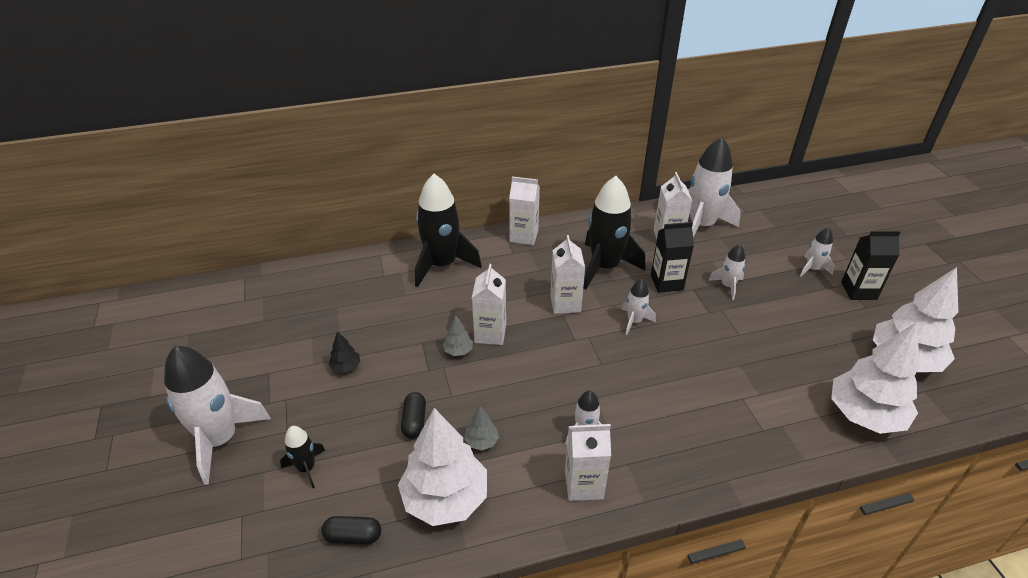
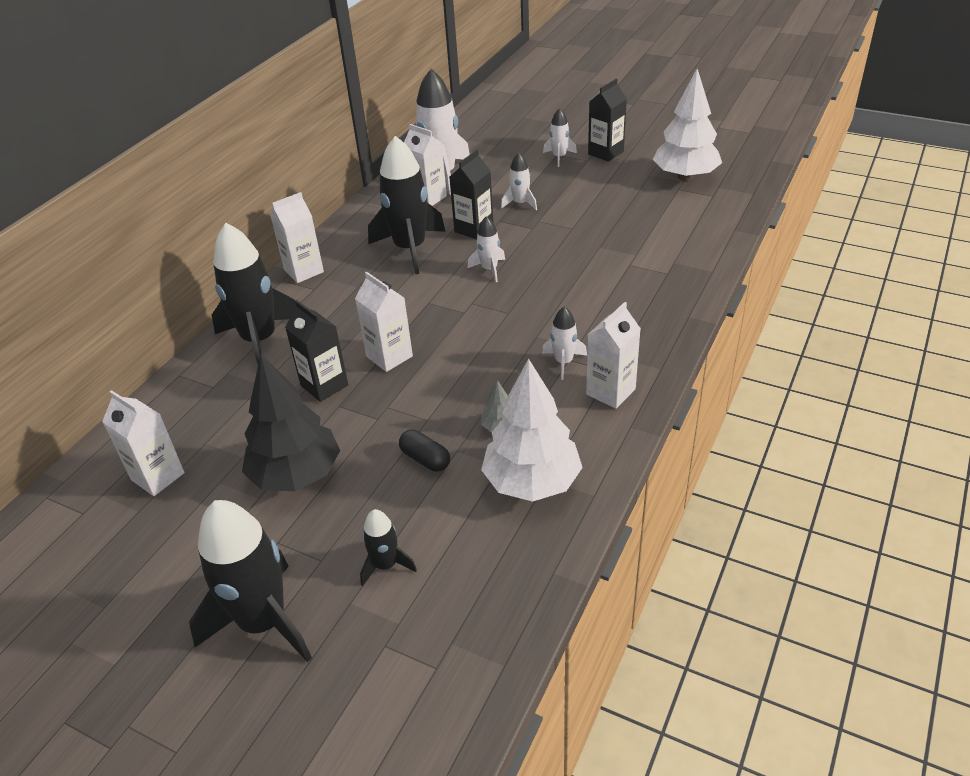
camera: 45 degrees left, 0 degrees up
white rocket [164,345,271,485] -> black rocket [189,500,312,662]
black capsule [321,516,381,544] -> none
black tree [328,331,360,373] -> black tree [242,355,340,491], size x2.39
grey tree [443,315,473,356] -> none
white carton [551,235,585,314] -> white carton moved to [102,390,185,496]
white tree [831,322,920,434] -> none
none -> black carton [285,300,348,402]

